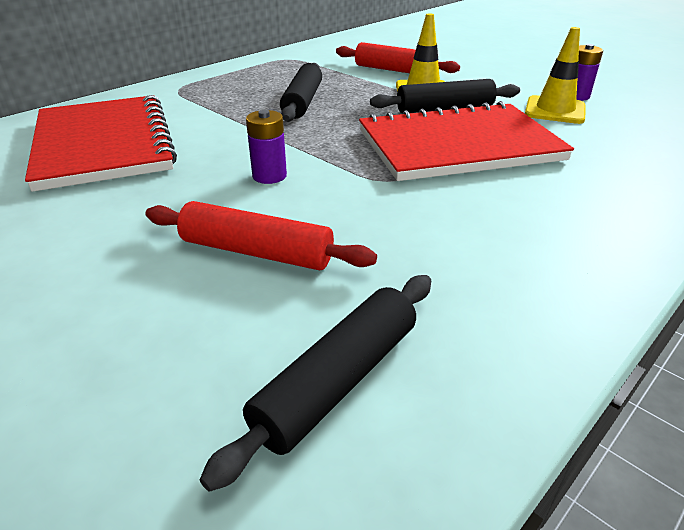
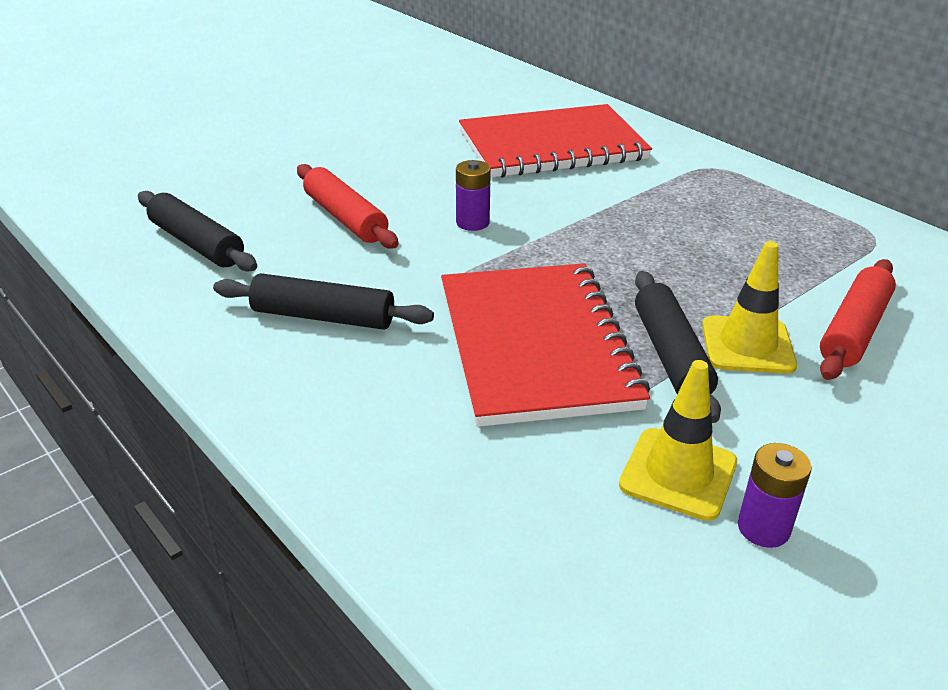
camera: 95 degrees right, 0 degrees up
red rolling pin [145,201,377,270] -> red rolling pin turned 60 degrees counterclockwise [297,164,399,249]
black rolling pin [280,63,322,122] -> black rolling pin moved to [213,273,434,330]

